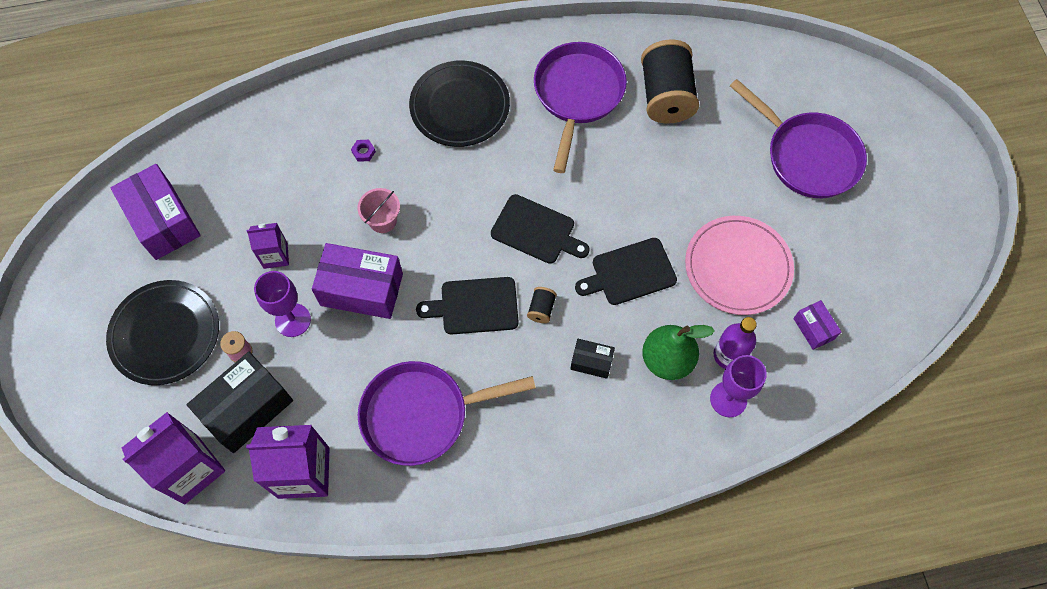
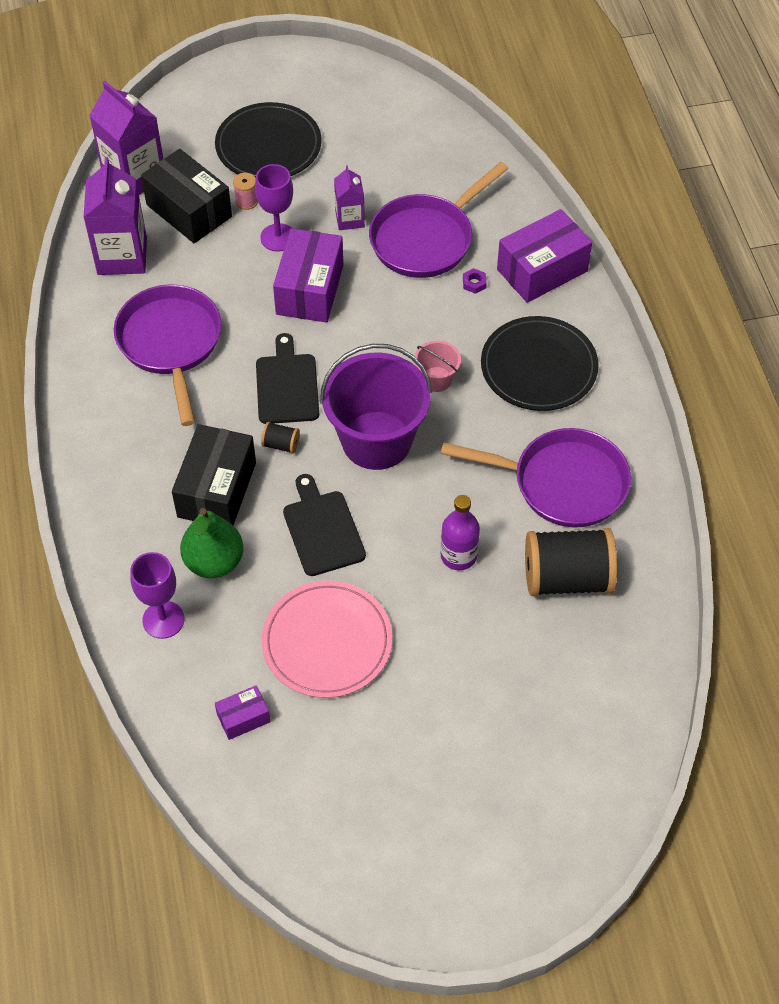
camera: 90 degrees right, 10 degrees down
purple box [110,164,201,260] -> purple box moved to [497,209,592,303]
pink bucket [358,188,400,233] -> pink bucket moved to [414,341,461,392]
black cutting board [491,194,590,264] -> purple bucket [320,344,432,470]
black box [570,339,615,379] -> black box [172,424,256,526], size x1.98
purple bottle [714,317,757,369] -> purple bottle moved to [441,495,480,570]
purple pan [730,79,867,198] -> purple pan moved to [369,162,508,278]

